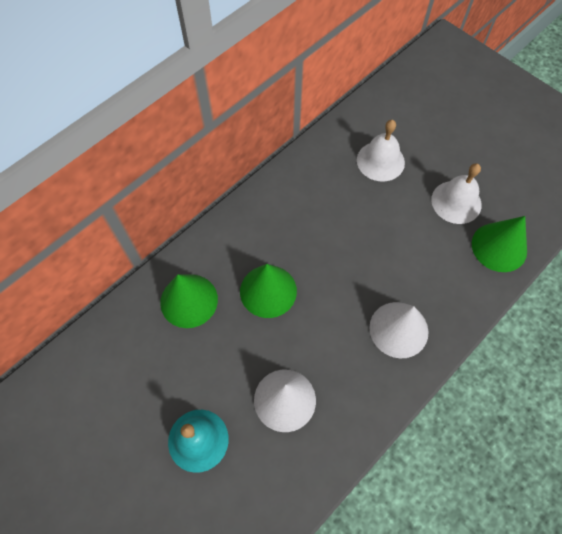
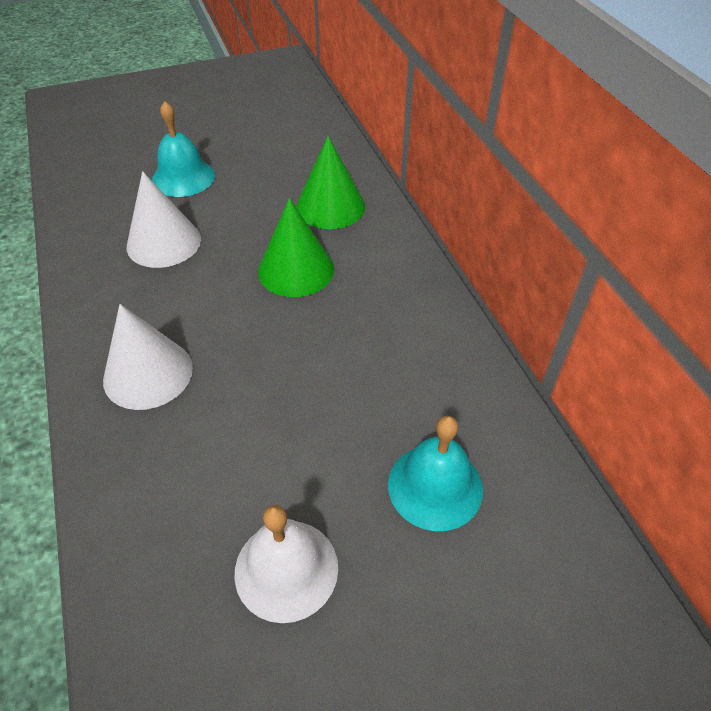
camera: 115 degrees right, 15 degrees down
white bell [357,120,405,181] -> turquoise bell [388,416,483,531]
green cone [472,216,527,272] -> none

